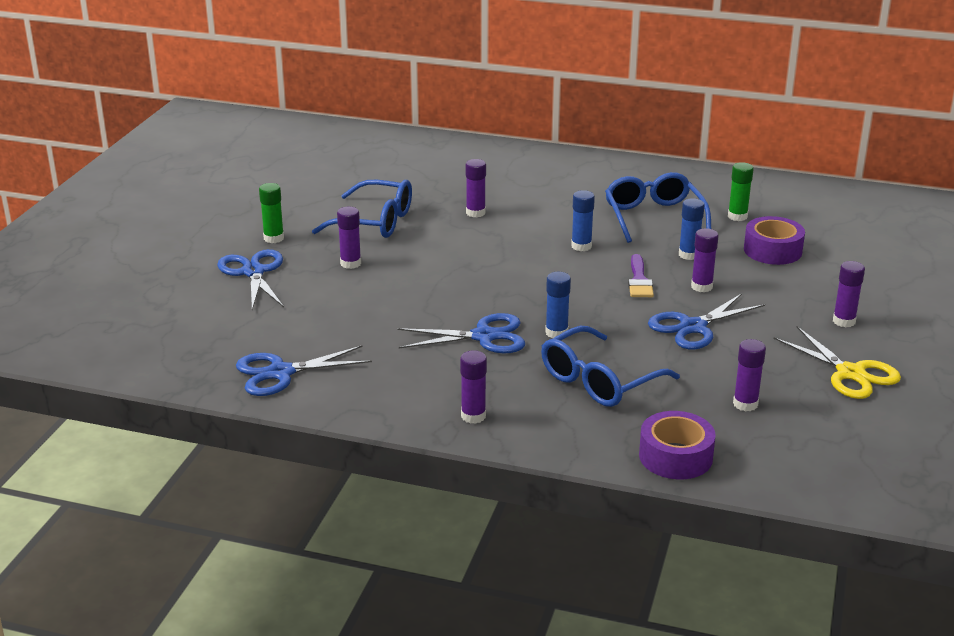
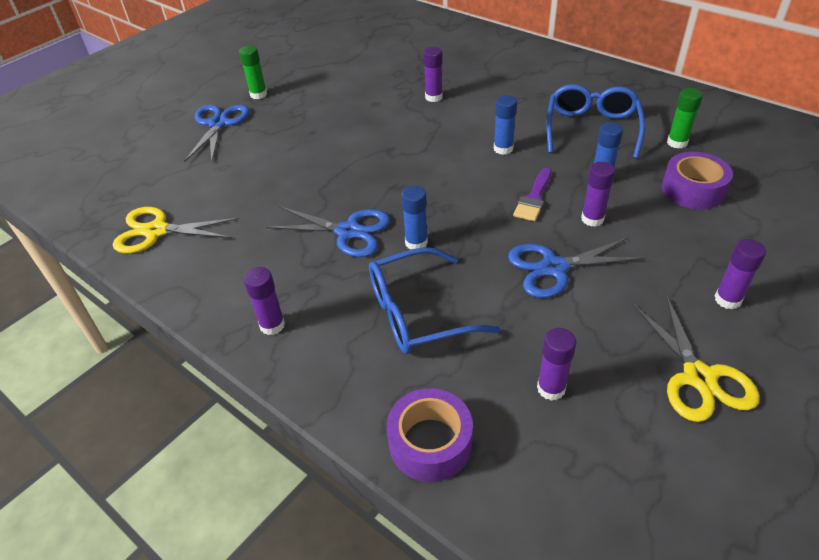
camera: 25 degrees right, 15 degrees up
blue scissors [236,346,372,396] -> yellow scissors [113,207,239,253]
blue glasses [312,180,412,238] -> none
purple glue stick [337,207,361,269] -> none

